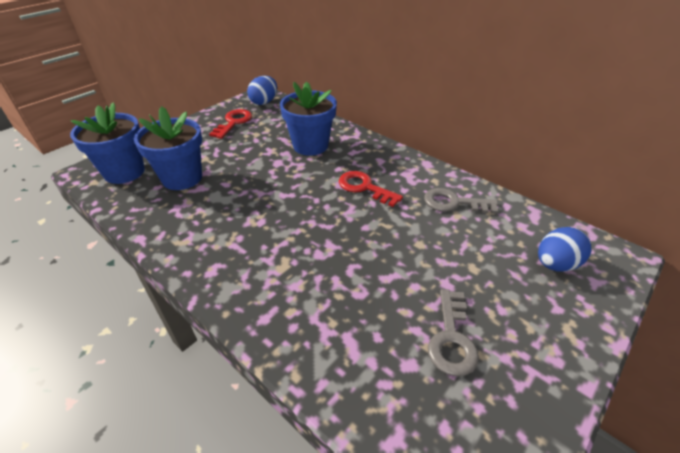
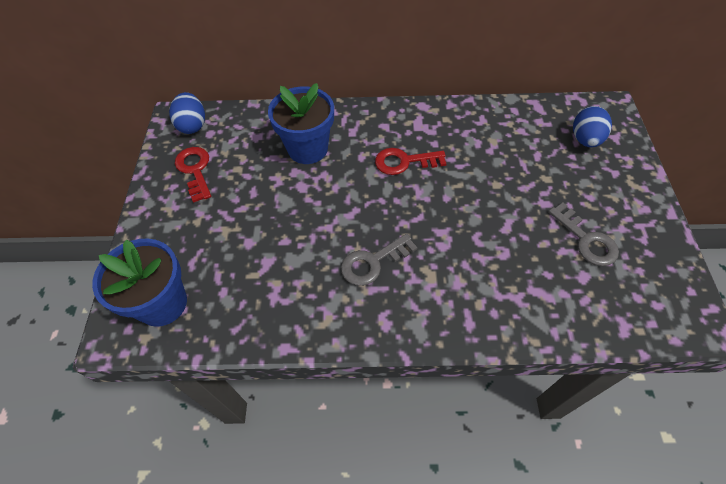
camera: 40 degrees left, 15 degrees up
blue flower pot [134,106,202,190] -> none
grey key [424,188,498,213] -> grey key moved to [341,234,418,286]

